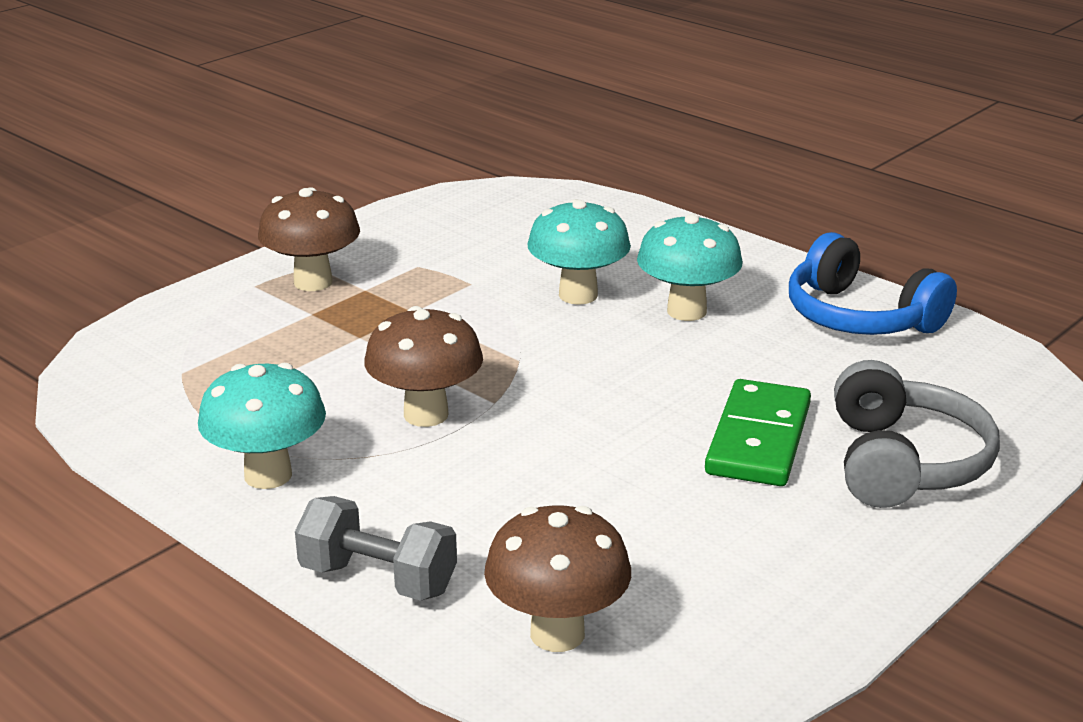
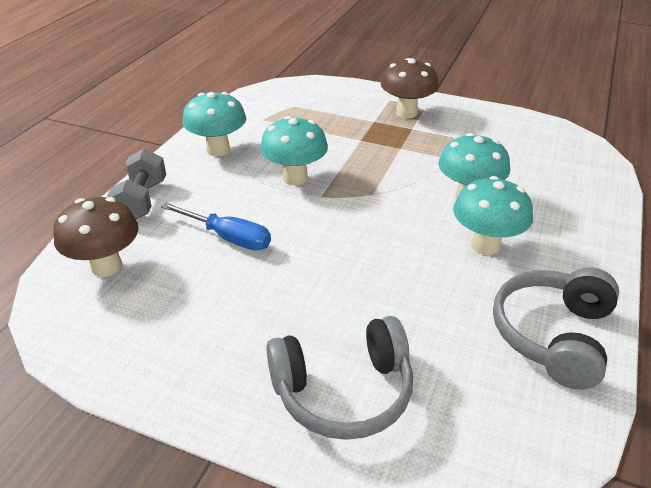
camera: 70 degrees right, 10 degrees up
brown mushroom [364,306,483,427] -> turquoise mushroom [260,116,328,185]
green domino [705,379,811,486] -> none
blue headphones [789,232,957,335] -> grey headphones [493,268,619,390]
none -> blue screwdriver [161,203,271,250]

